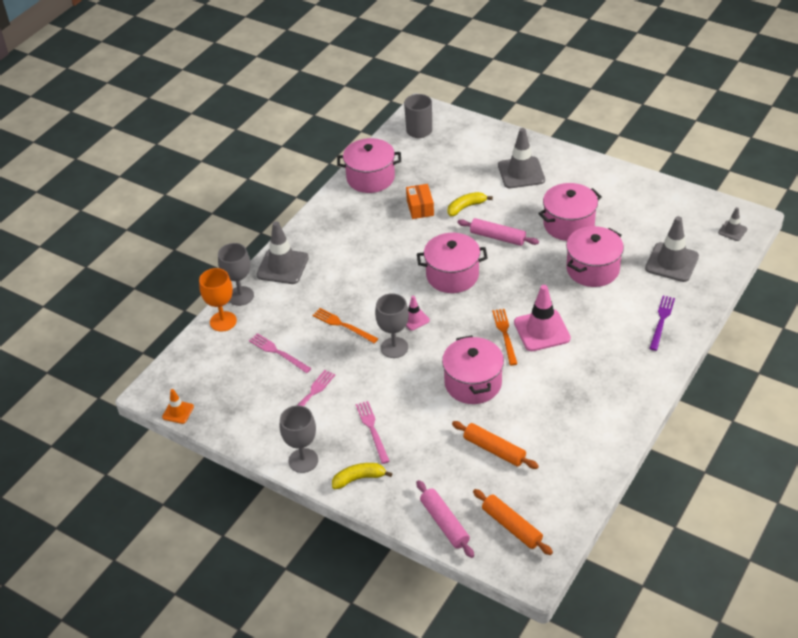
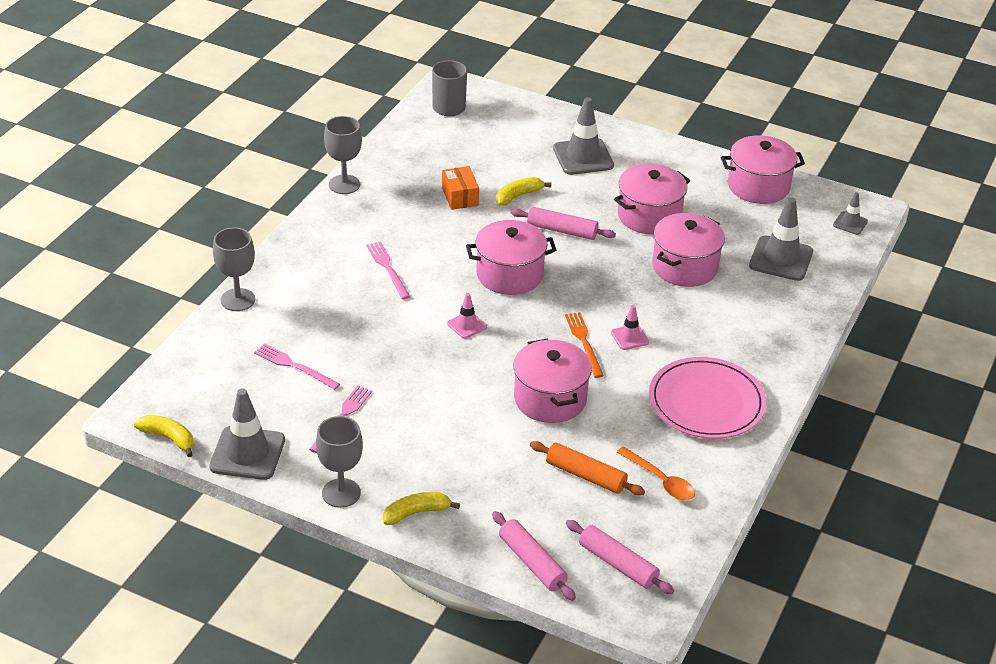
camera: 10 degrees left, 5 degrees down
orange traffic cone [162,389,194,424] -> yellow banana [134,415,194,457]
orange goblet [199,268,237,332] -> none
grey traffic cone [256,221,309,284] -> grey traffic cone moved to [209,388,285,480]
orange fork [313,308,378,343] -> none
pink pot [337,138,401,193] -> pink pot moved to [721,135,805,204]
pink fork [356,401,390,464] -> pink fork moved to [366,242,411,299]
grey goblet [375,293,409,358] -> grey goblet moved to [324,116,362,194]
orange rolling pin [473,489,553,555] -> pink rolling pin [566,520,674,595]
pink traffic cone [514,285,571,351] -> pink traffic cone [611,305,649,350], size x0.52
purple fork [649,296,675,351] -> none
none -> orange spoon [617,446,695,500]
none -> pink plate [649,357,766,439]

